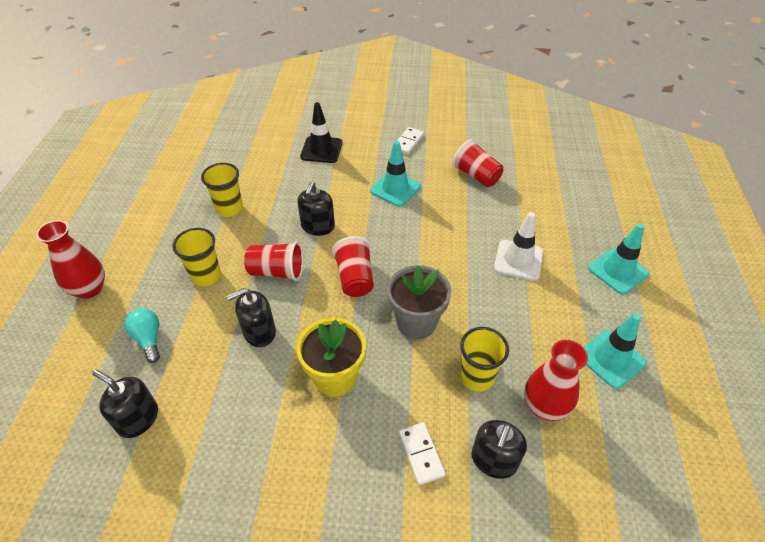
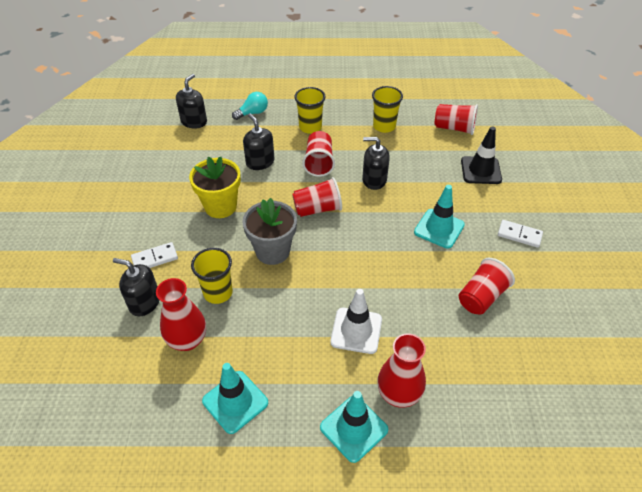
camera: 85 degrees right, 0 degrees up
red vase [36,220,105,299] -> red vase moved to [377,333,426,408]
none -> red cup [435,104,478,135]

